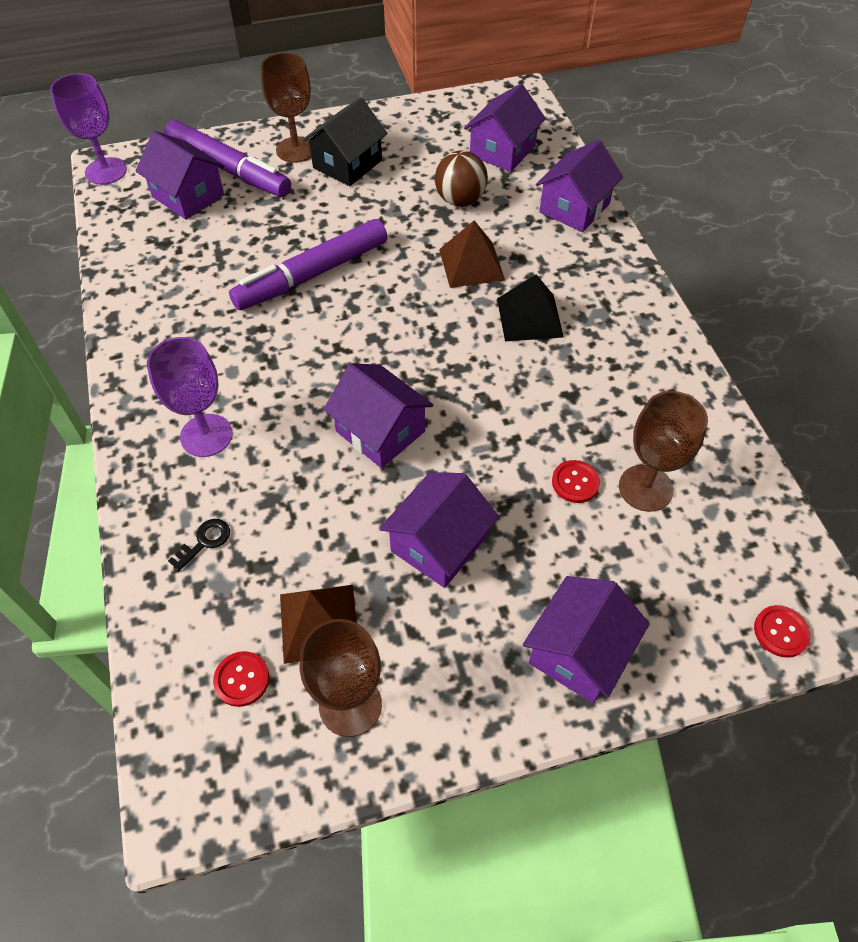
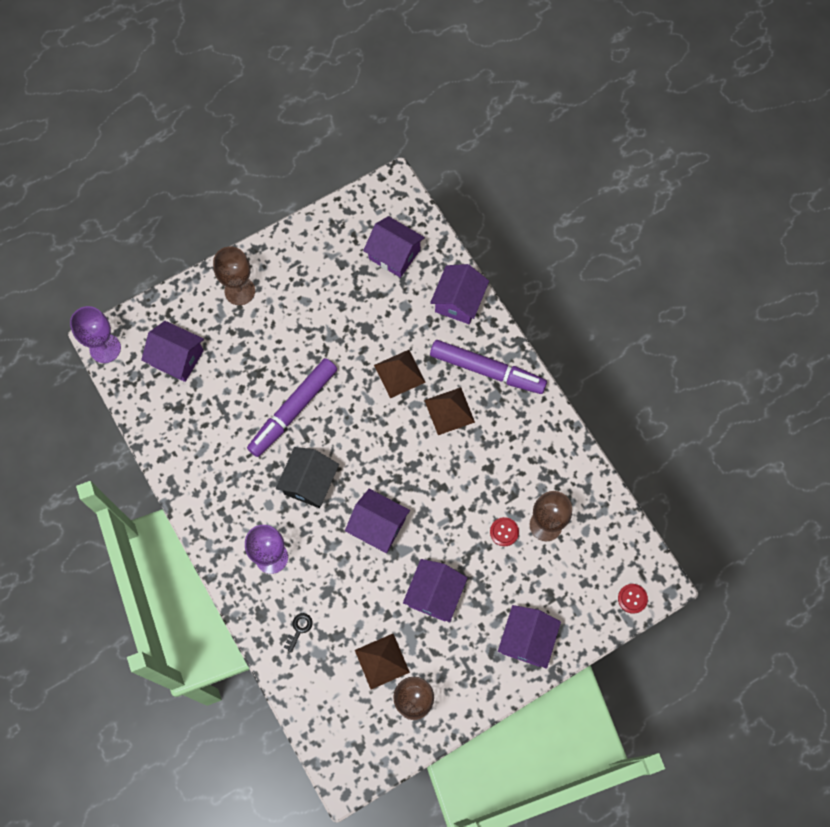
camera: 15 degrees left, 15 degrees up
purple marker [164,120,291,197] -> purple marker moved to [430,340,547,394]
red button [213,651,269,707] -> none
black house [302,97,387,186] -> black house moved to [276,447,339,508]
brown ball [435,150,488,206] -> none
purple house [464,84,546,172] -> purple house turned 75 degrees counterclockwise [363,216,425,278]
black pyramid [497,274,564,341] -> brown pyramid [424,387,475,435]

